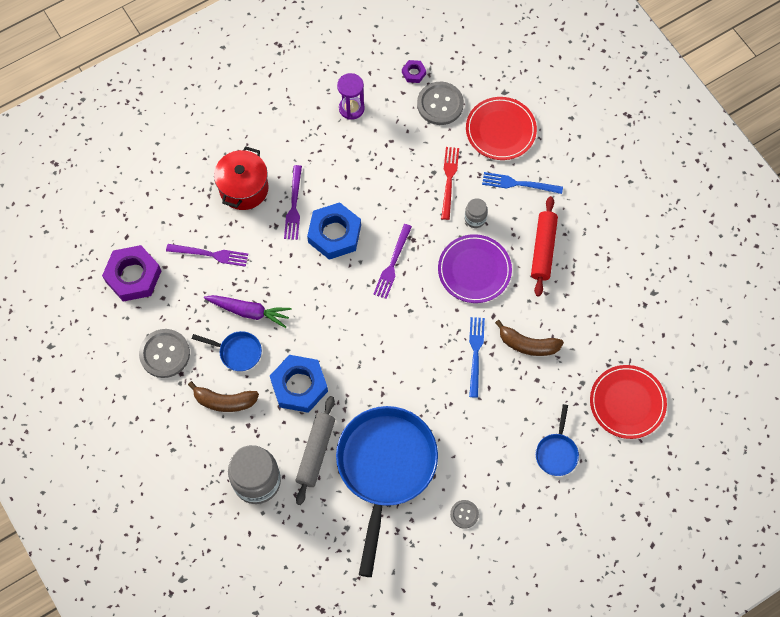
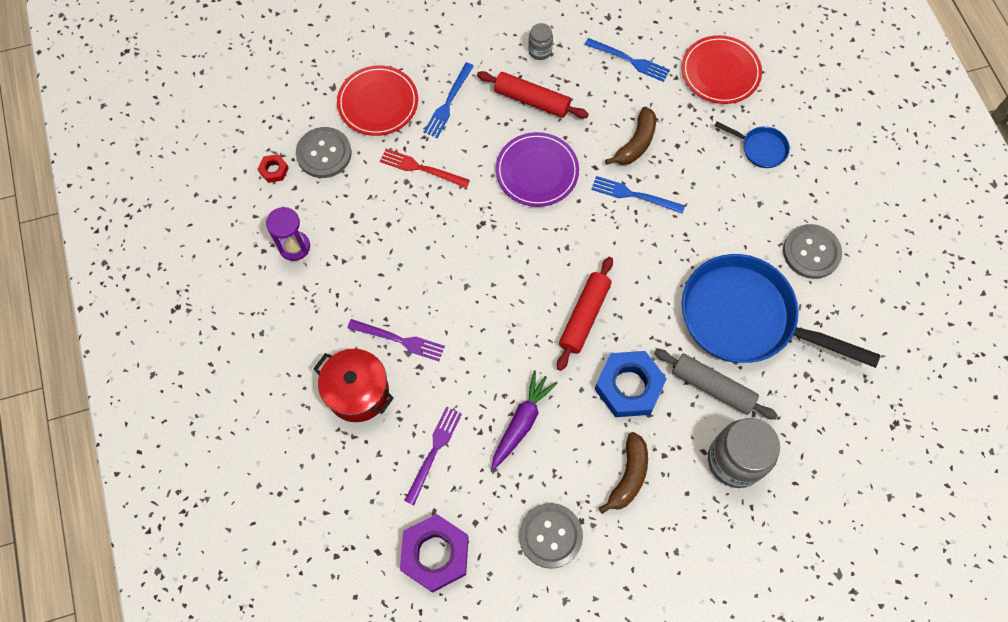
camera: 75 degrees left, 0 degrees up
blue pan [192,331,262,371] -> none
blue nut [307,202,361,260] -> none
purple fork [373,224,412,299] -> none
purple nut [402,60,426,83] -> red nut [258,154,289,183]
grey button [450,500,479,529] -> grey button [783,224,842,279], size x1.85
grey jar [465,198,488,228] -> grey jar moved to [528,23,553,60]
none -> red rolling pin [557,257,613,371]
none -> blue fork [585,38,670,82]

